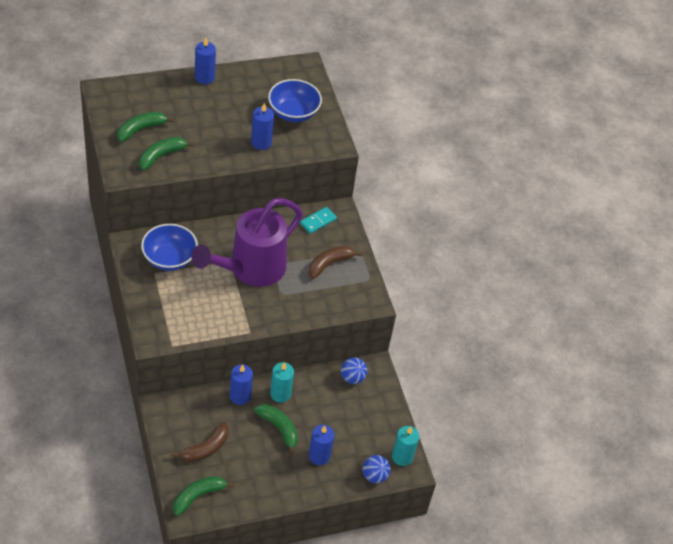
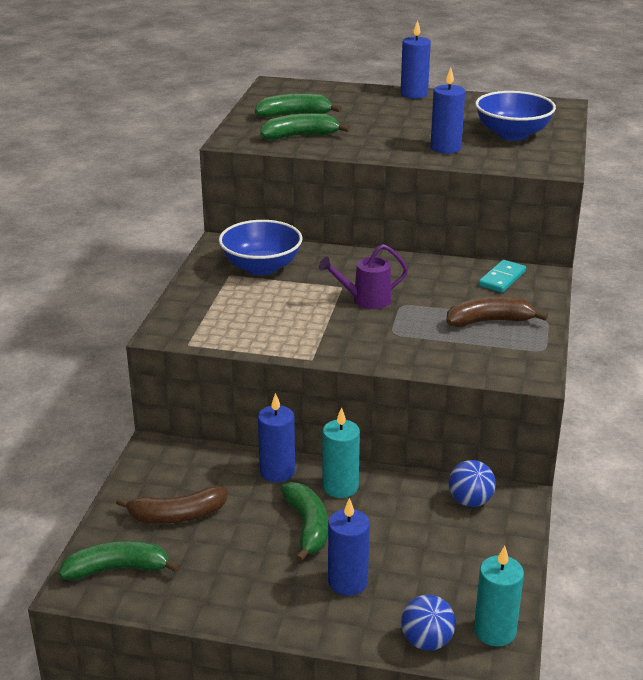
camera: 35 degrees right, 20 degrees down
purple watering can [191,198,303,287] -> purple watering can [319,244,408,309], size x0.43
turquoise domino [300,207,337,234] -> turquoise domino turned 45 degrees counterclockwise [479,260,526,293]

